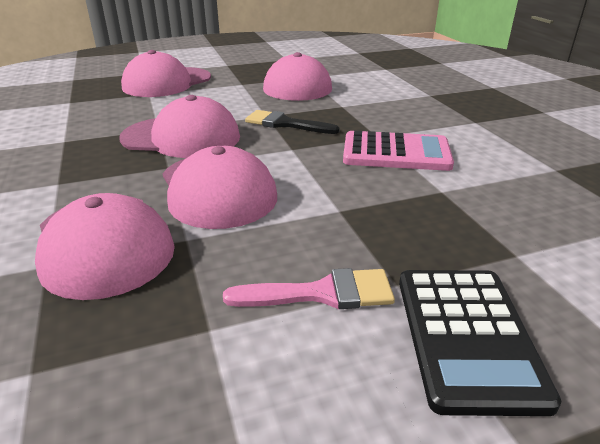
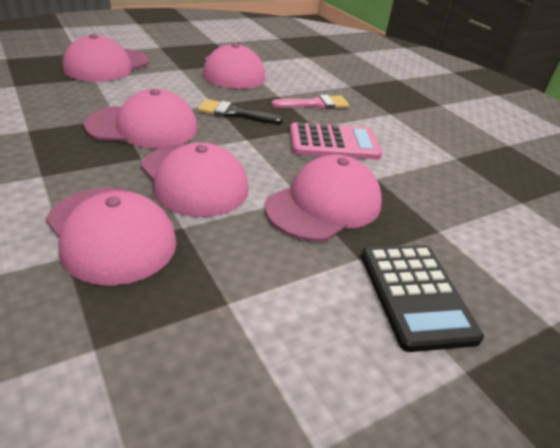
camera: 15 degrees left, 5 degrees up
pink brush [223,268,395,309] -> pink brush moved to [271,95,350,109]
none -> pink cap [265,155,382,241]

